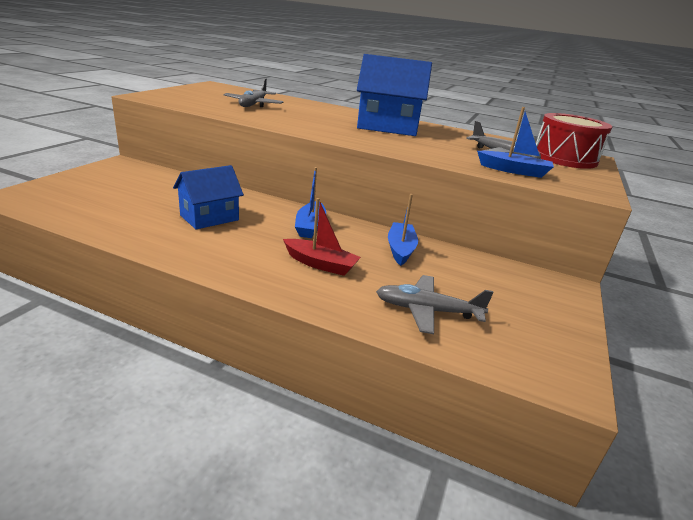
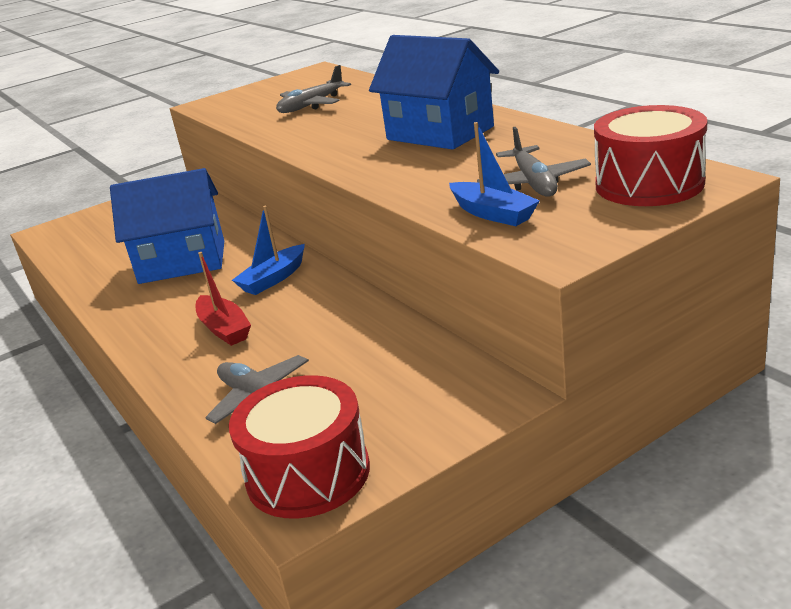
camera: 40 degrees right, 0 degrees up
blue house [173,165,244,229] -> blue house [110,168,224,284], size x1.52
blue boat [388,194,418,266] -> none
none -> red drum [229,375,370,519]

